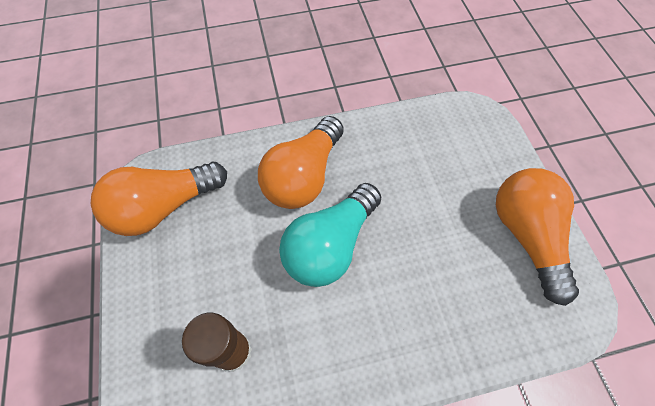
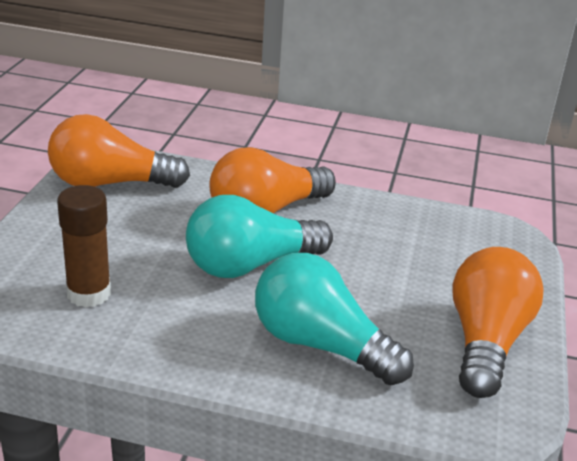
camera: 25 degrees right, 30 degrees down
none -> turquoise light bulb [255,253,414,385]

